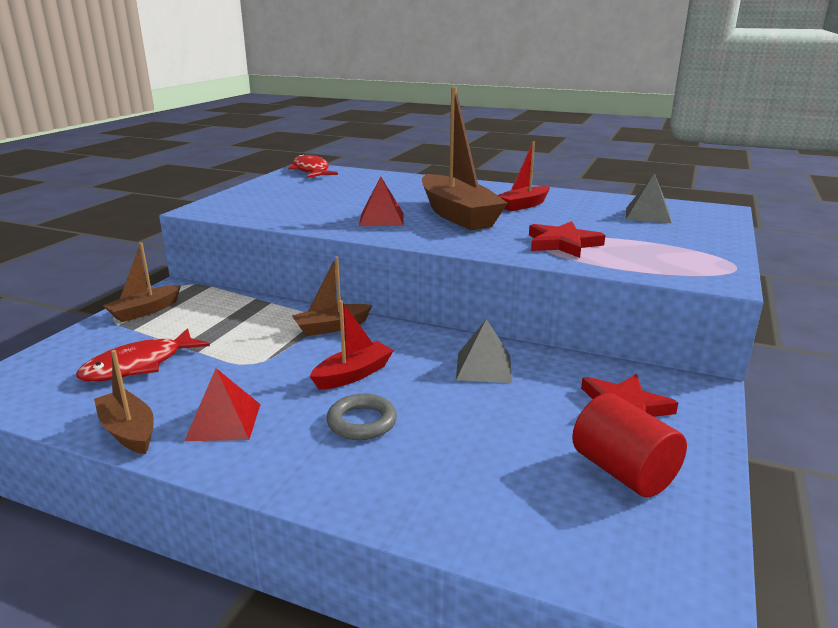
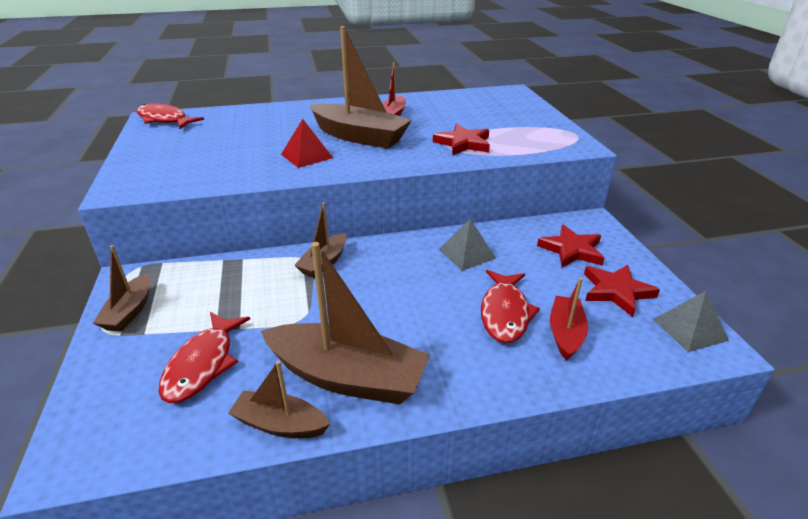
camera: 35 degrees left, 10 degrees up
red pyramid [185,368,261,441] -> brown boat [261,242,430,404]
red boat [310,300,394,390] -> red boat moved to [550,278,588,361]
grey ring [327,394,397,440] -> none
red cylinder [572,393,687,497] -> red star [584,265,660,317]
grey pyramid [626,173,671,223] -> grey pyramid moved to [653,291,729,352]
none -> red fish [481,270,540,343]

